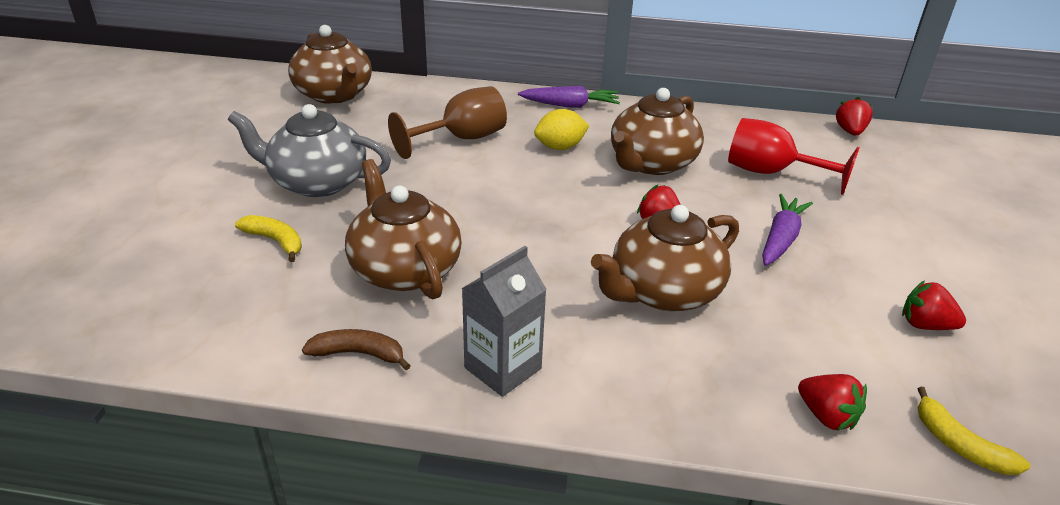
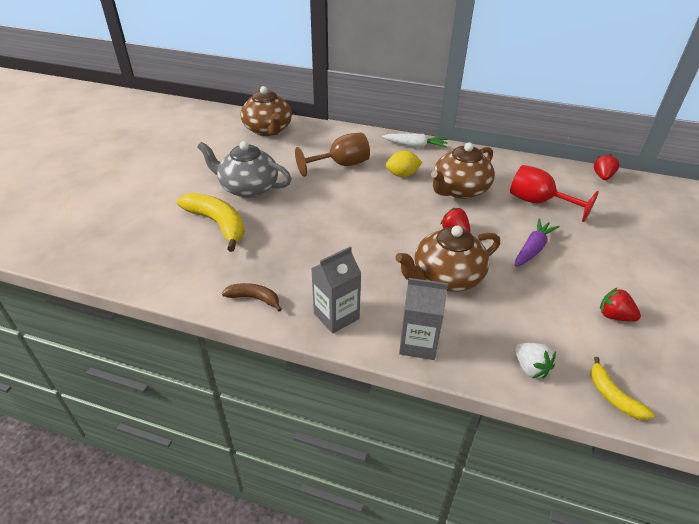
camera: 10 degrees right, 5 degrees up
yellow banana [235,215,302,262] -> yellow banana [177,193,245,252], size x1.86
brown teapot [345,159,462,299] -> none
purple carrot [518,86,620,108] -> white carrot [382,134,448,148]
red strawberry [798,374,867,431] -> white strawberry [515,343,556,378]
none -> grey carton [399,278,448,360]

